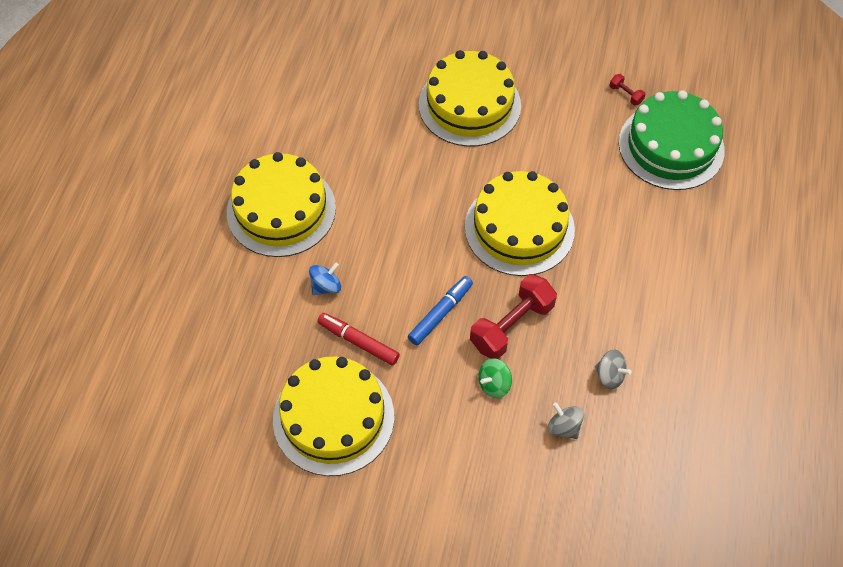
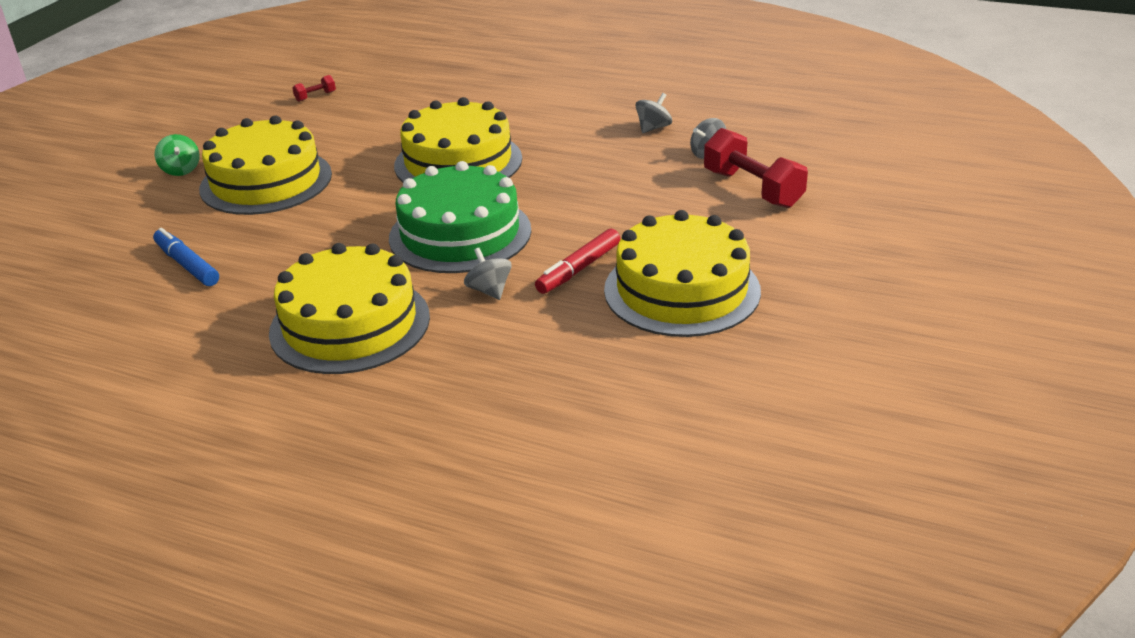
camera: 80 degrees left, 25 degrees down
blue spinning top [309,262,341,295] -> grey spinning top [464,248,512,300]
blue marker [408,276,473,345] -> blue marker moved to [153,228,219,286]
red dumbbell [470,274,557,359] -> red dumbbell moved to [704,128,808,208]
green spinning top [478,358,512,398] -> green spinning top moved to [155,134,200,176]
green cake [619,90,725,190] -> green cake moved to [389,161,531,273]

